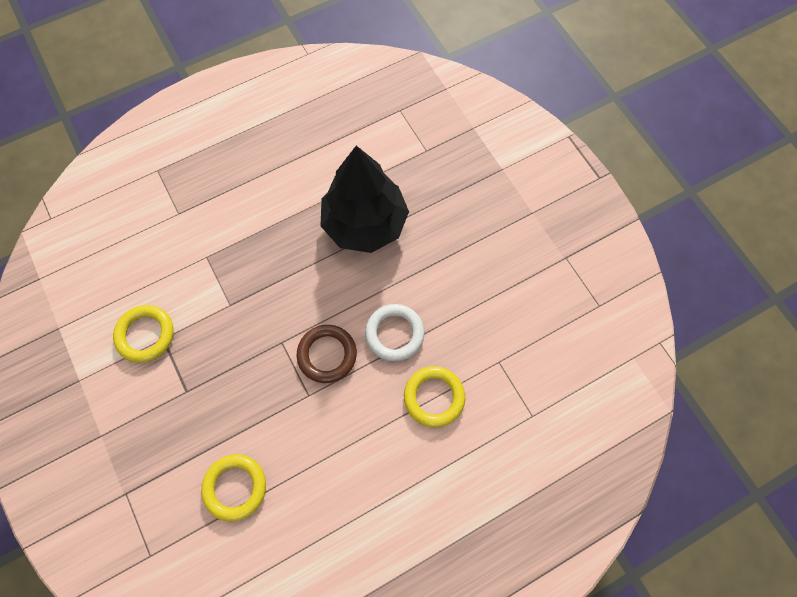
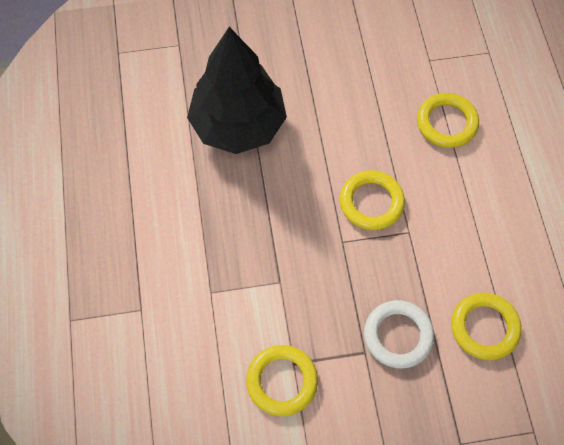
camera: 70 degrees left, 5 degrees down
brown ring [297,325,357,383] -> yellow ring [340,170,405,230]
white ring [365,304,425,361] -> white ring moved to [364,300,434,369]

